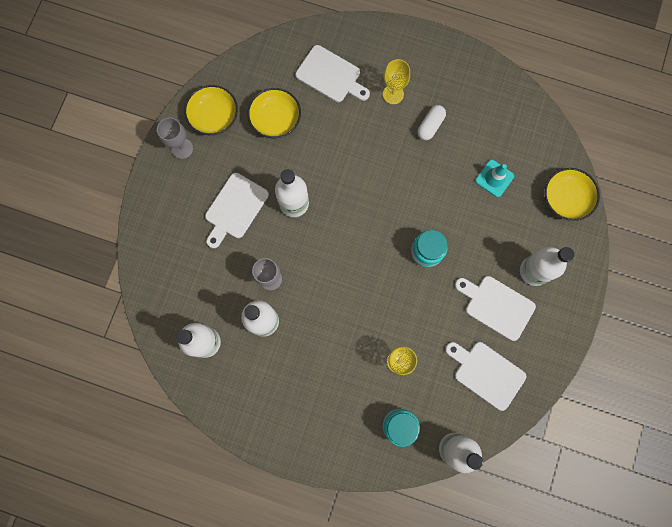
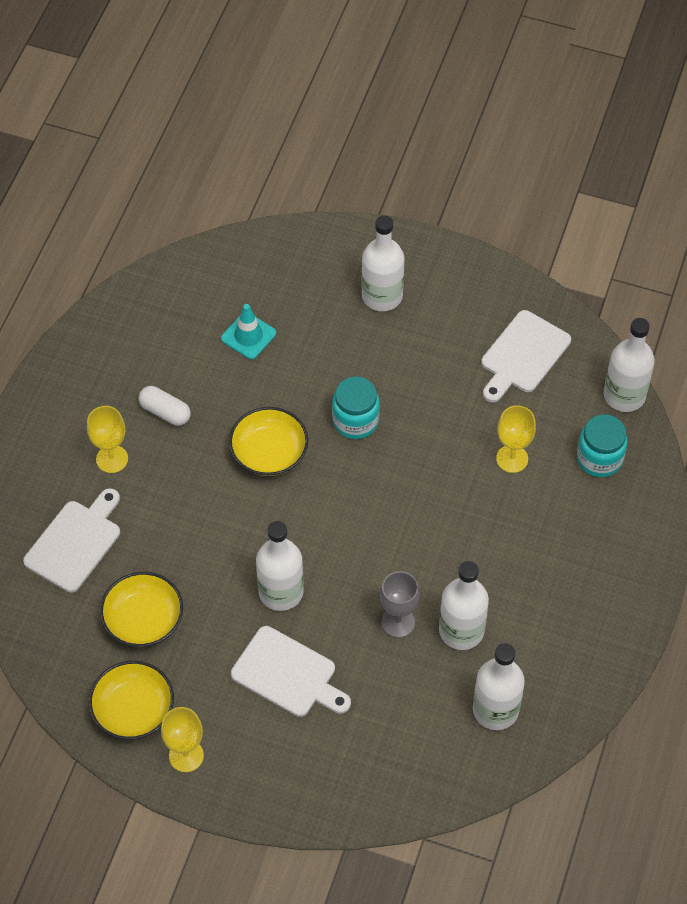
camera: 90 degrees left, 20 degrees down
grey goblet [157,117,193,159] -> yellow goblet [161,707,204,772]
white cutting board [455,276,536,341] -> none
yellow bowl [544,168,600,221] -> yellow bowl moved to [229,407,308,476]

